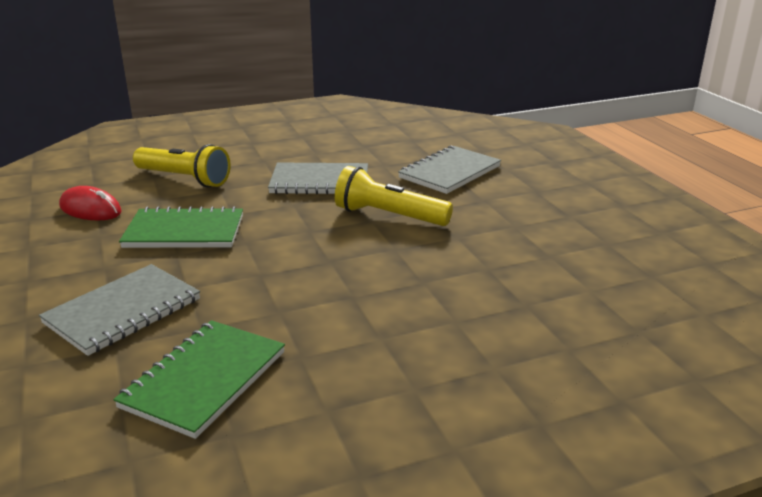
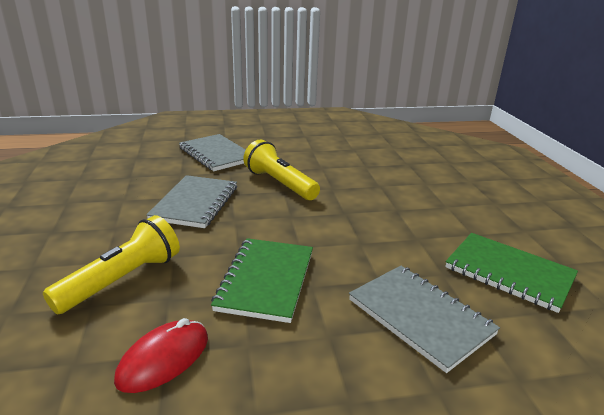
camera: 80 degrees left, 0 degrees up
yellow flashlight [335,166,453,226] -> yellow flashlight turned 105 degrees clockwise [243,140,320,200]

